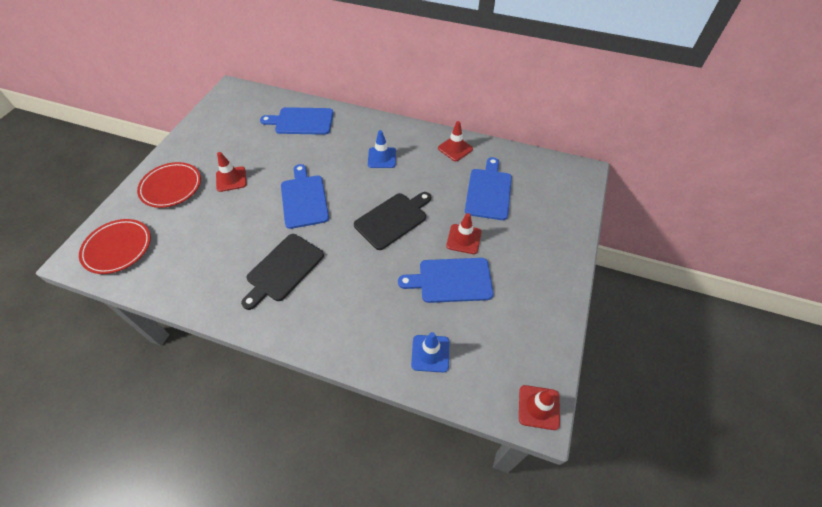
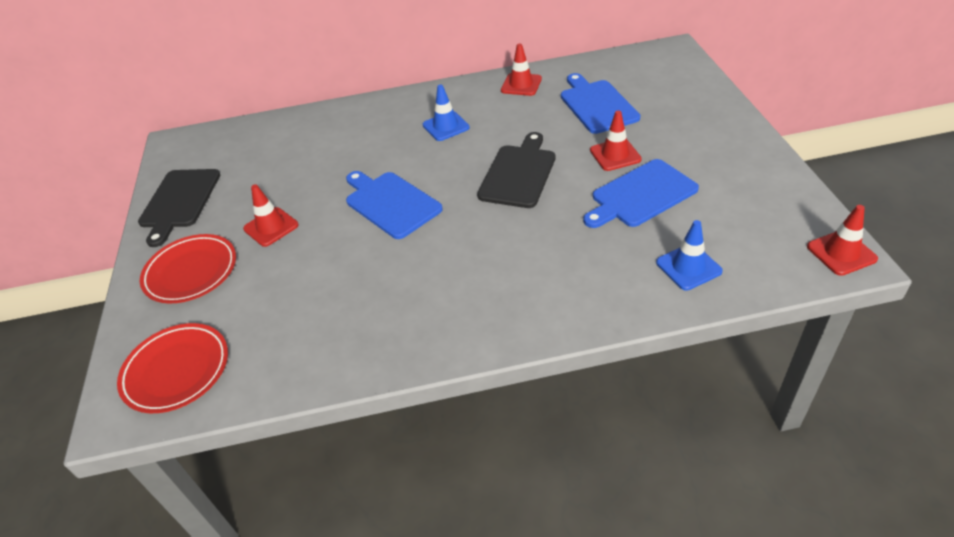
camera: 25 degrees left, 10 degrees down
black cutting board [241,234,324,310] -> black cutting board moved to [138,169,220,247]
blue cutting board [260,107,334,135] -> none

